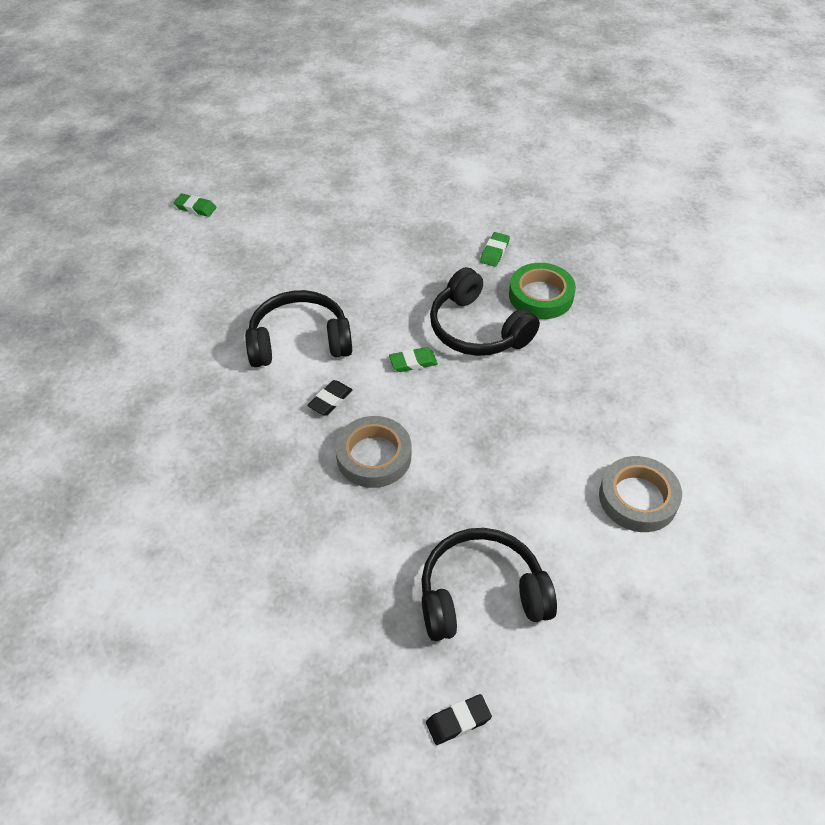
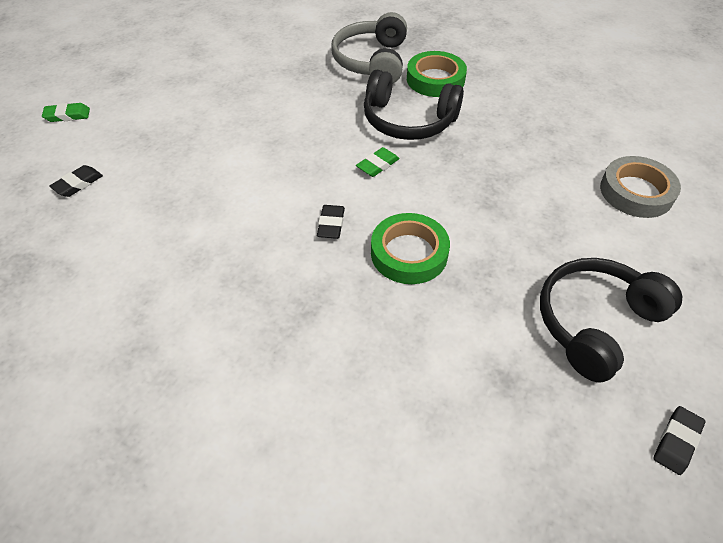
camera: 30 degrees left, 0 degrees up
black headphones [245,290,352,367] -> none
grey tape [335,416,411,488] -> green tape [371,213,450,284]
green eraser [480,232,510,267] -> grey headphones [331,12,407,83]
none -> black eraser [49,165,103,197]

